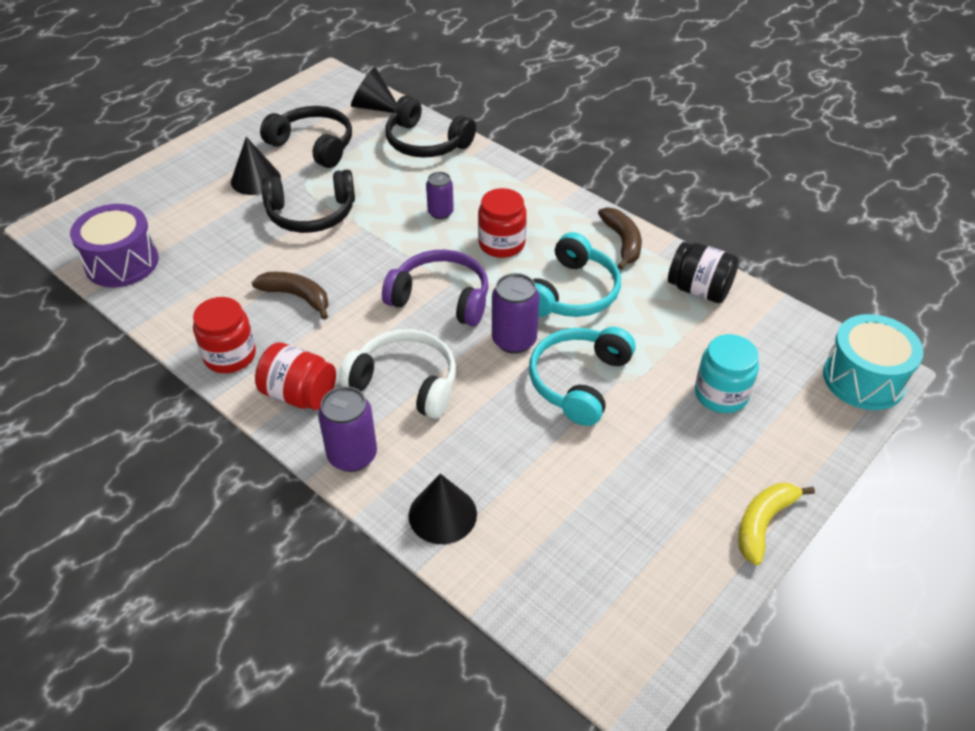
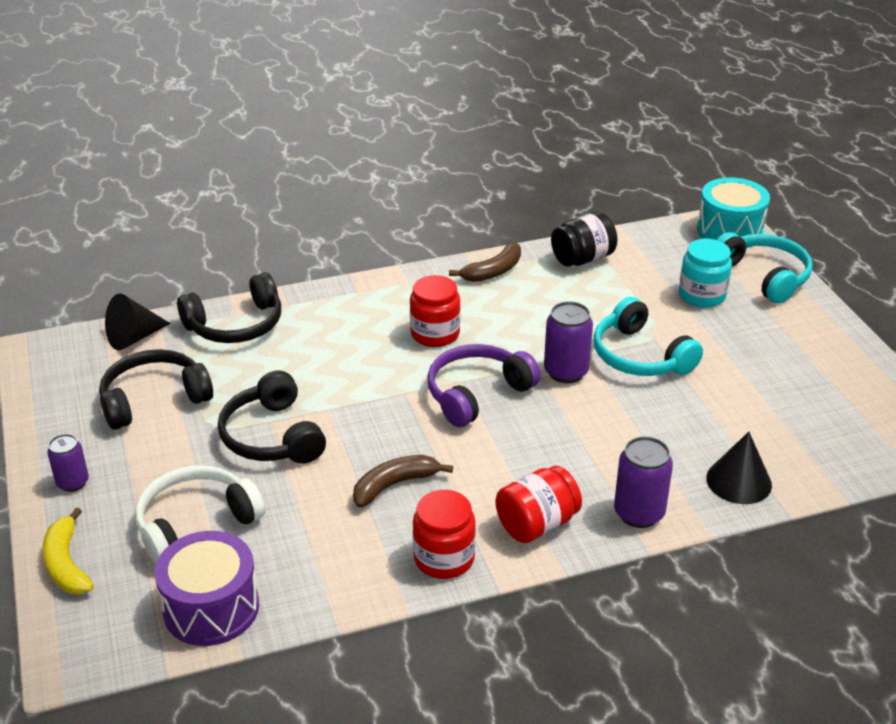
camera: 60 degrees left, 10 degrees down
black cone [231,137,281,195] -> none
black headphones [261,170,355,233] -> black headphones turned 135 degrees clockwise [218,370,326,464]
white headphones [339,329,456,419] -> white headphones moved to [135,466,265,564]
purple can [426,172,454,219] -> purple can moved to [47,434,89,492]
turquoise headphones [533,232,621,317] -> turquoise headphones moved to [717,232,813,304]
brown banana [598,207,642,270] -> brown banana turned 120 degrees clockwise [449,242,521,282]
yellow banana [738,483,815,565] -> yellow banana moved to [42,507,94,595]

